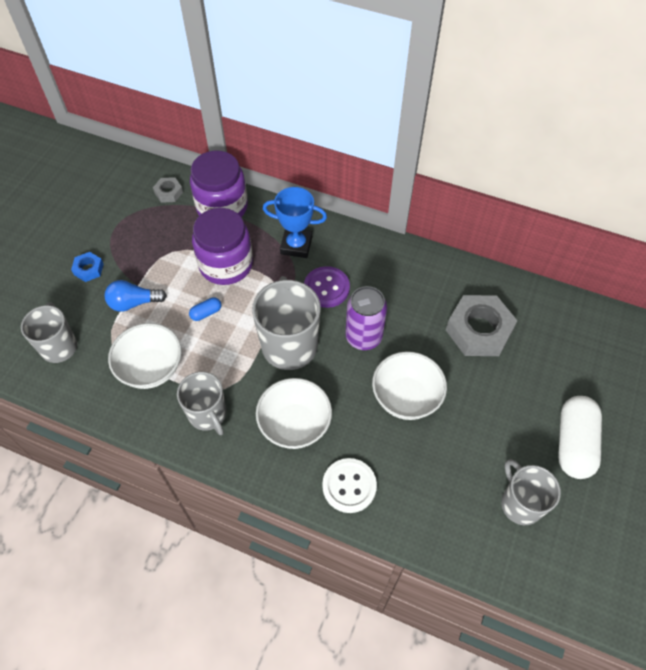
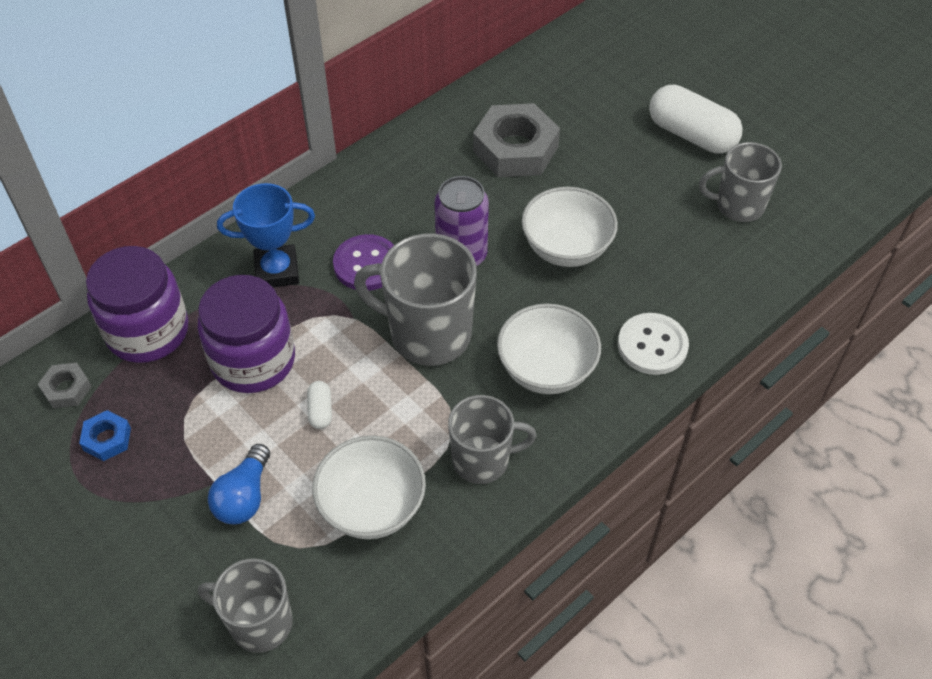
camera: 65 degrees left, 5 degrees down
blue nut [71,252,104,282] -> blue nut moved to [79,410,131,461]
blue capsule [189,297,221,321] -> white capsule [307,381,332,429]
blue trophy [263,187,327,258] -> blue trophy turned 45 degrees clockwise [217,183,315,287]

